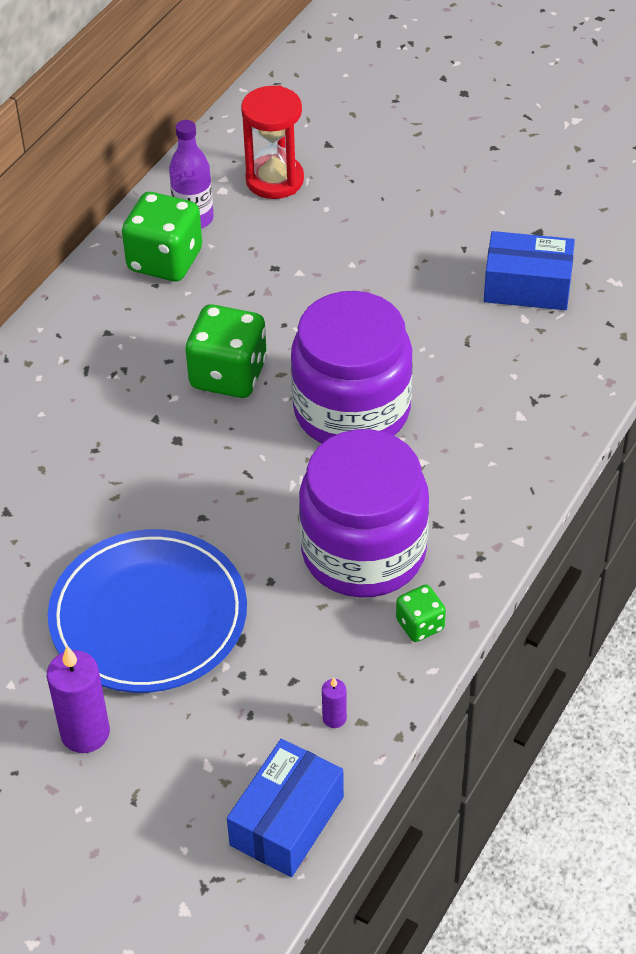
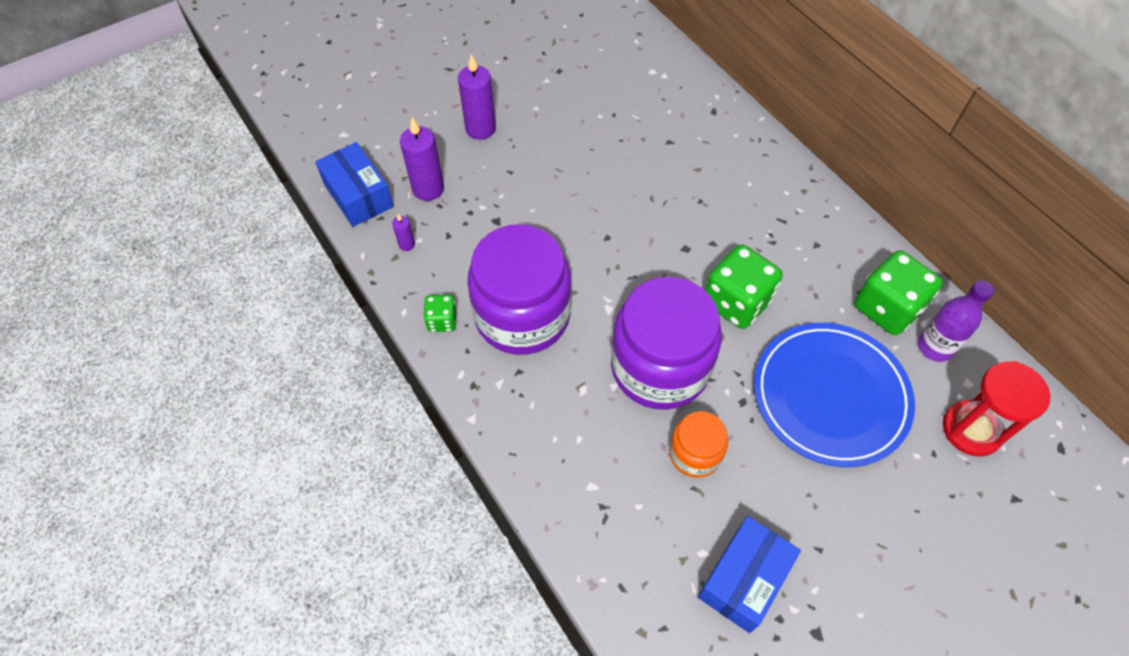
camera: 115 degrees right, 10 degrees up
blue plate [48,529,247,693] -> blue plate moved to [754,323,915,467]
none -> purple candle [400,118,444,201]
none -> orange jar [669,411,728,478]

